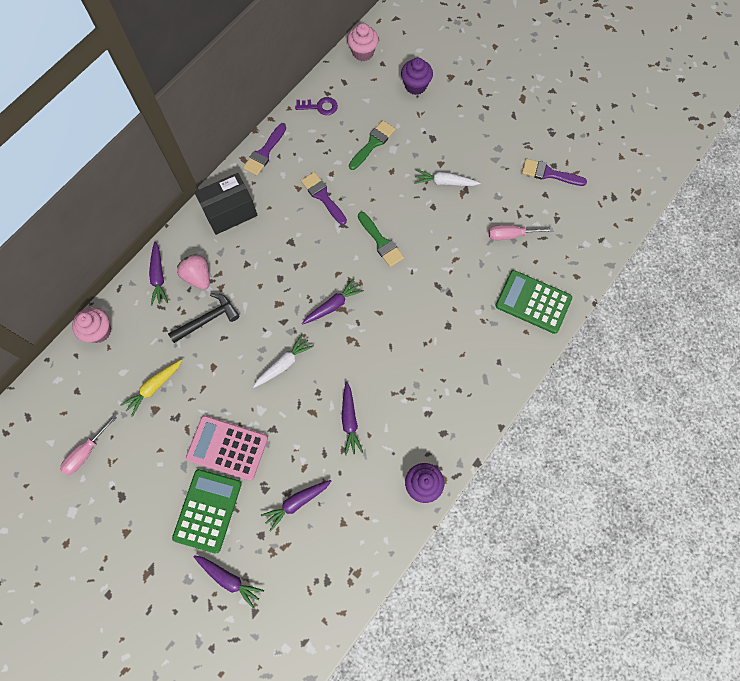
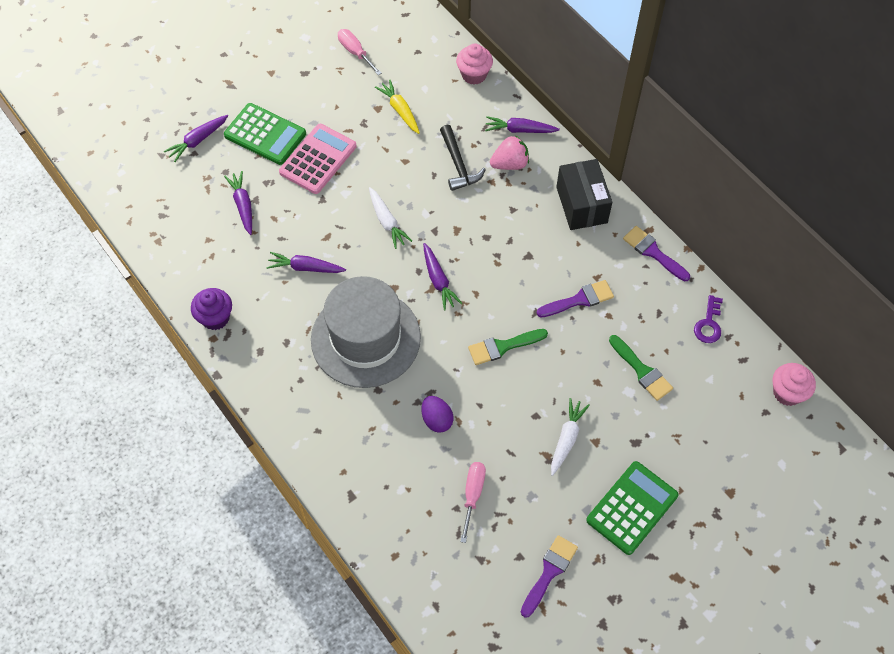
camera: 105 degrees right, 10 degrees down
purple cupcake [401,58,433,95] -> none
green calculator [495,270,572,334] -> green calculator moved to [586,461,678,555]
none -> grey hat [311,276,421,388]
none -> purple egg [421,396,454,433]

